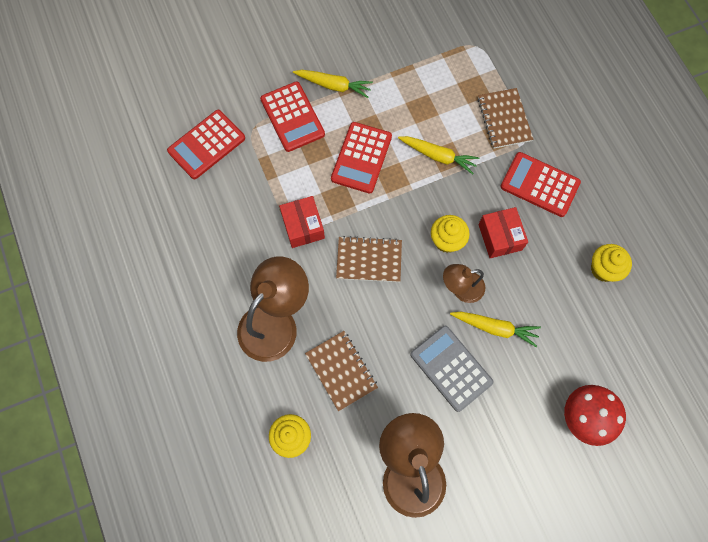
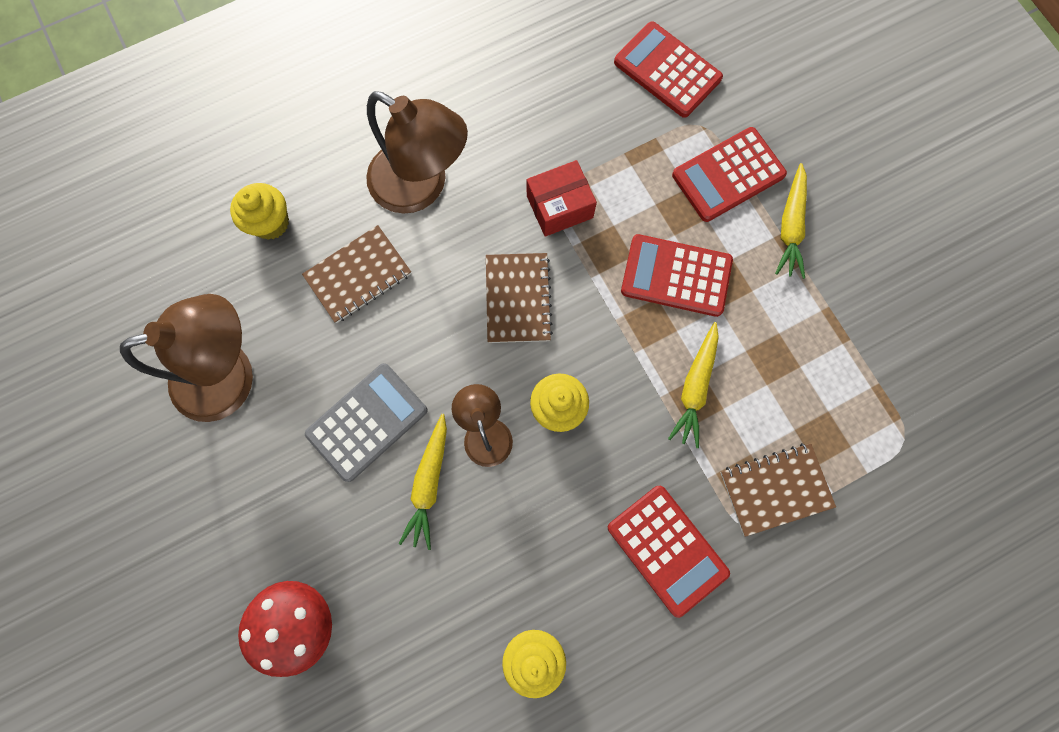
camera: 85 degrees right, 5 degrees up
red box [478,207,528,258] -> none
red calculator [500,152,581,217] -> red calculator turned 120 degrees clockwise [608,486,730,618]

